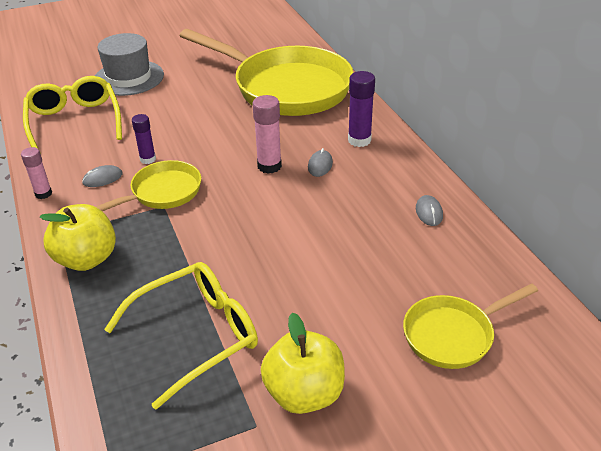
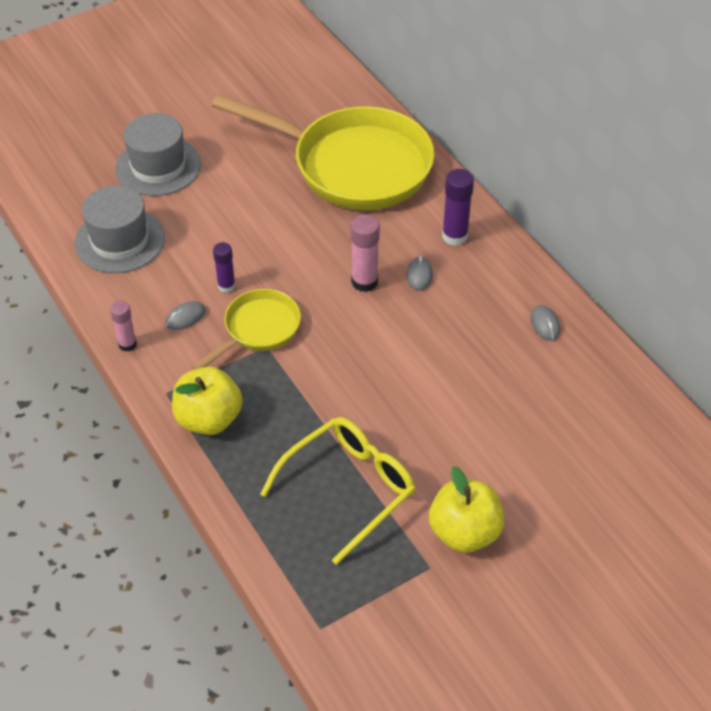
camera: 10 degrees left, 10 degrees up
yellow glasses [23,76,122,154] -> grey hat [74,185,165,273]
yellow pan [403,284,538,369] -> none

